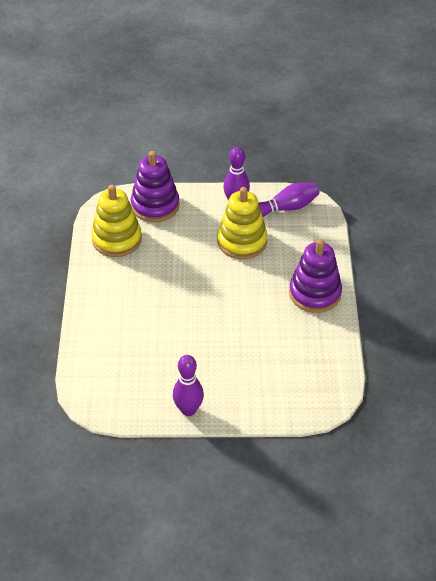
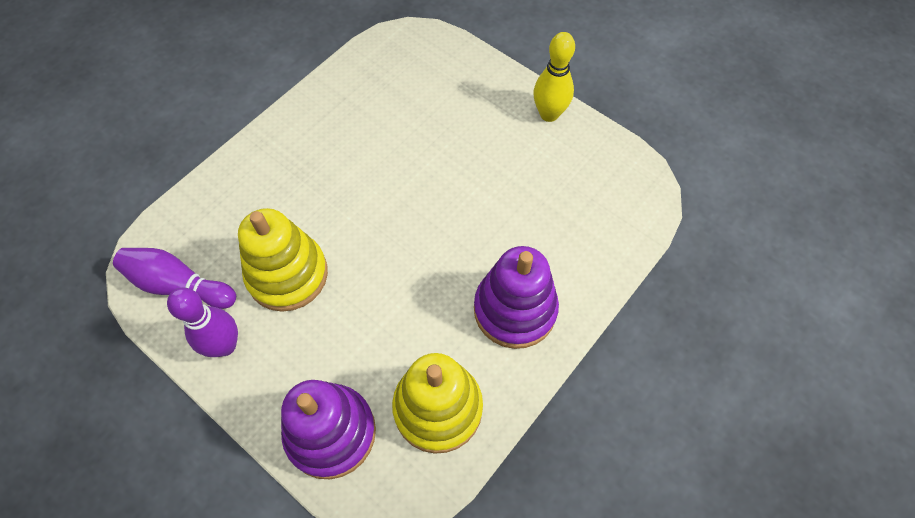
camera: 140 degrees left, 15 degrees up
purple bowling pin [173,355,204,416] -> yellow bowling pin [533,32,575,122]
purple stacking toy [289,239,342,313] -> purple stacking toy moved to [474,246,559,349]

